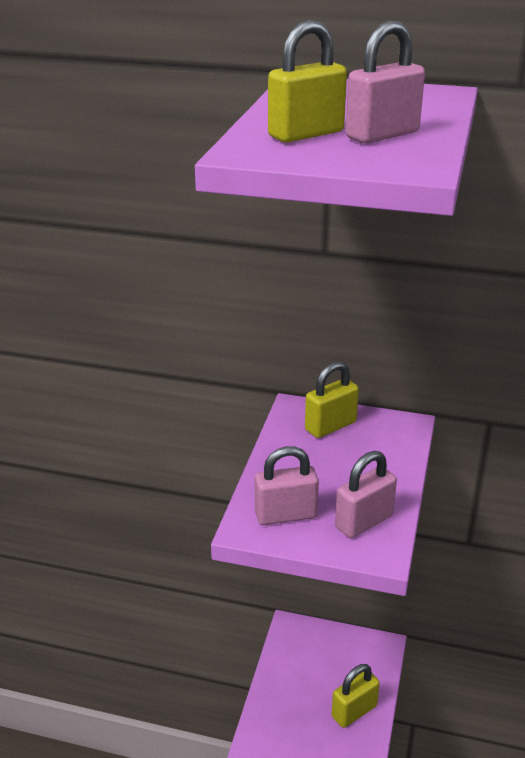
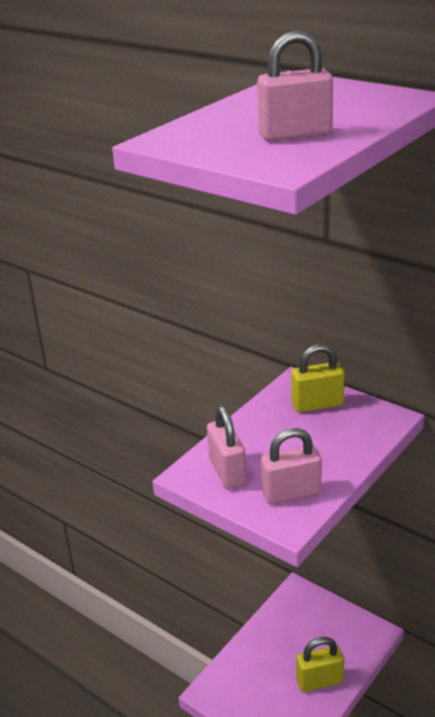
camera: 25 degrees right, 0 degrees up
pink padlock [255,446,319,525] -> pink padlock turned 60 degrees clockwise [207,406,247,489]
yellow padlock [268,20,347,142] -> none

